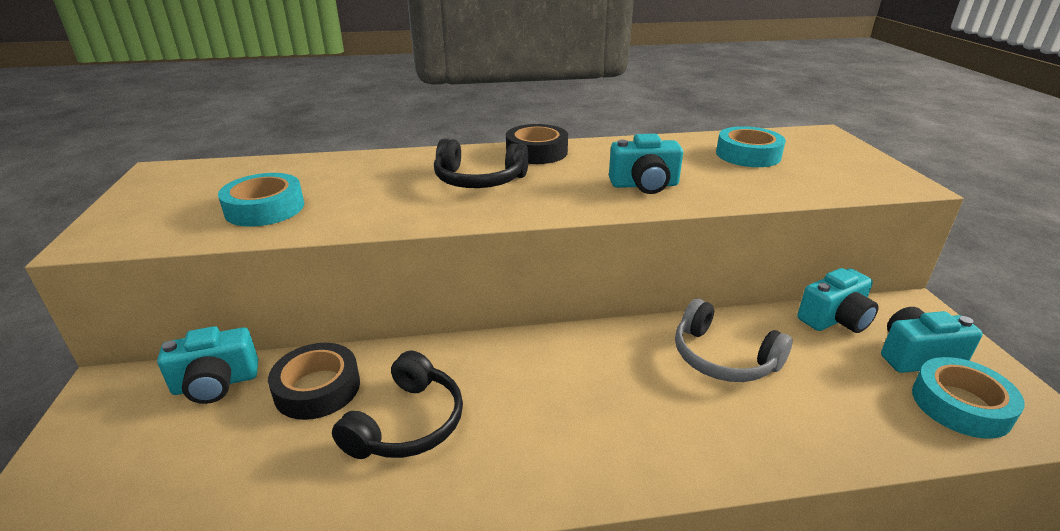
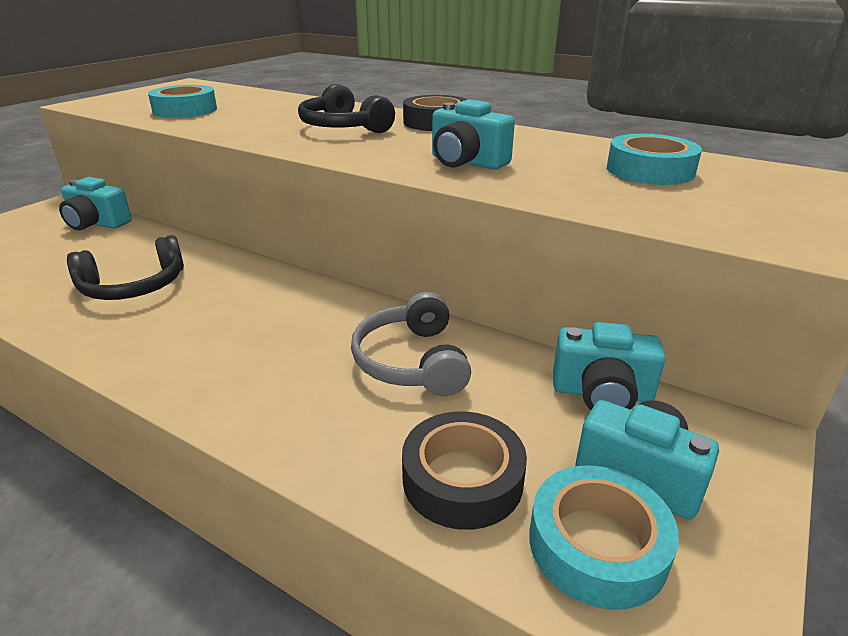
camera: 40 degrees right, 0 degrees up
black tape [268,343,360,420] -> black tape moved to [402,411,527,530]

